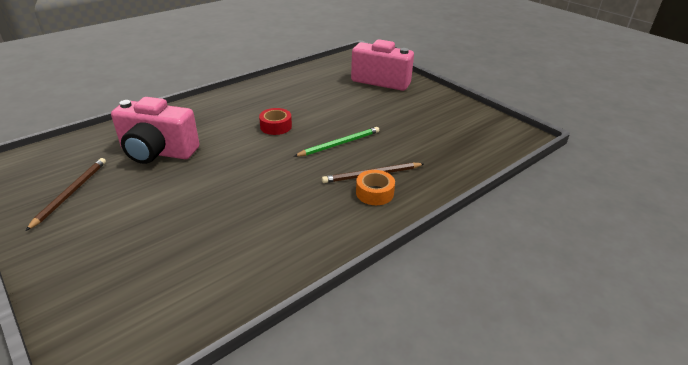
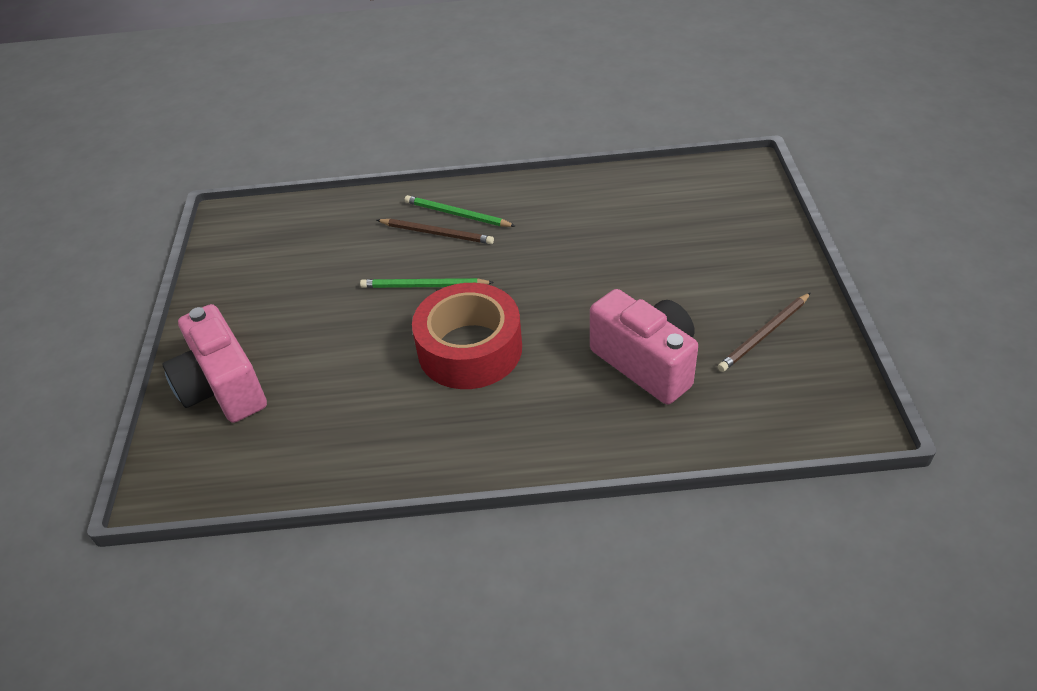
camera: 140 degrees left, 10 degrees up
red tape [259,108,292,135] -> red tape [412,283,522,389], size x2.16
orange tape [356,170,395,205] -> green pencil [405,195,515,227]

